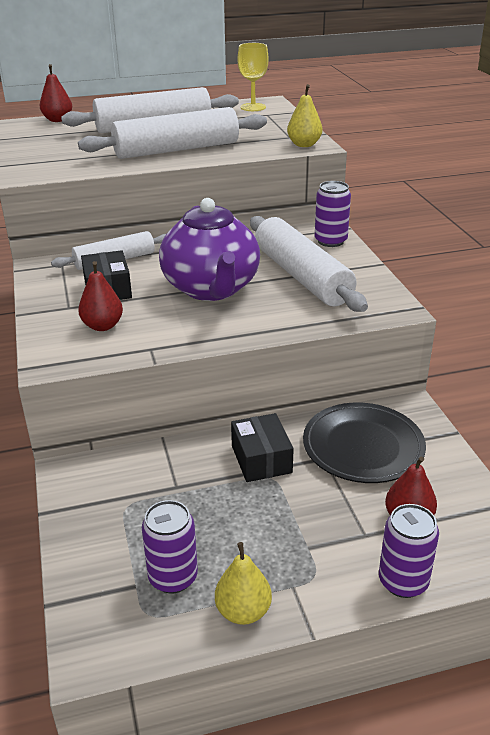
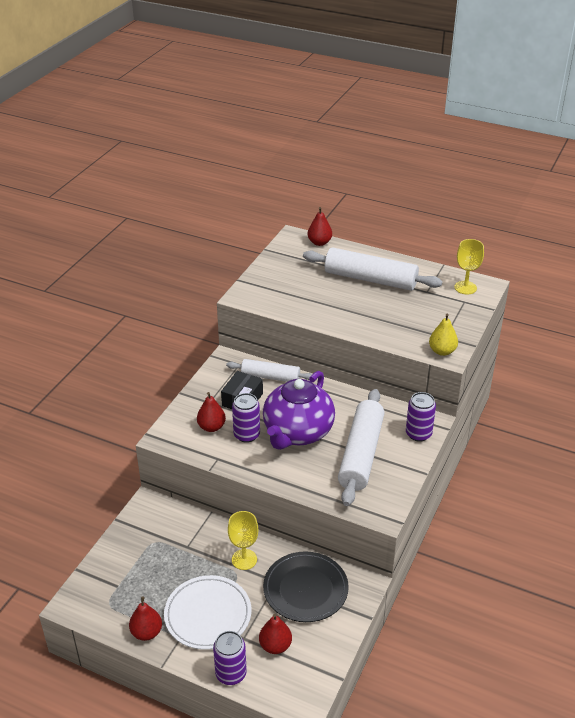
camera: 40 degrees right, 5 degrees up
white rolling pin [78,107,267,159] -> none
purple can [142,500,198,593] -> purple can moved to [232,393,260,443]
yellow pear [215,542,272,625] -> red pear [129,596,162,641]
black box [231,413,294,482] -> yellow goblet [228,511,259,570]
none -> white plate [164,575,251,650]

